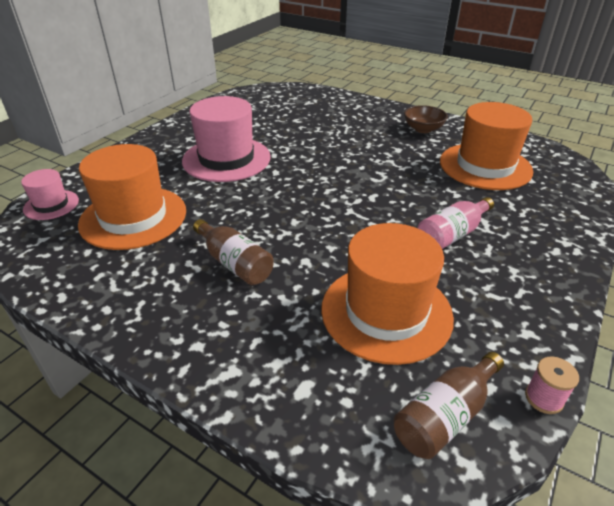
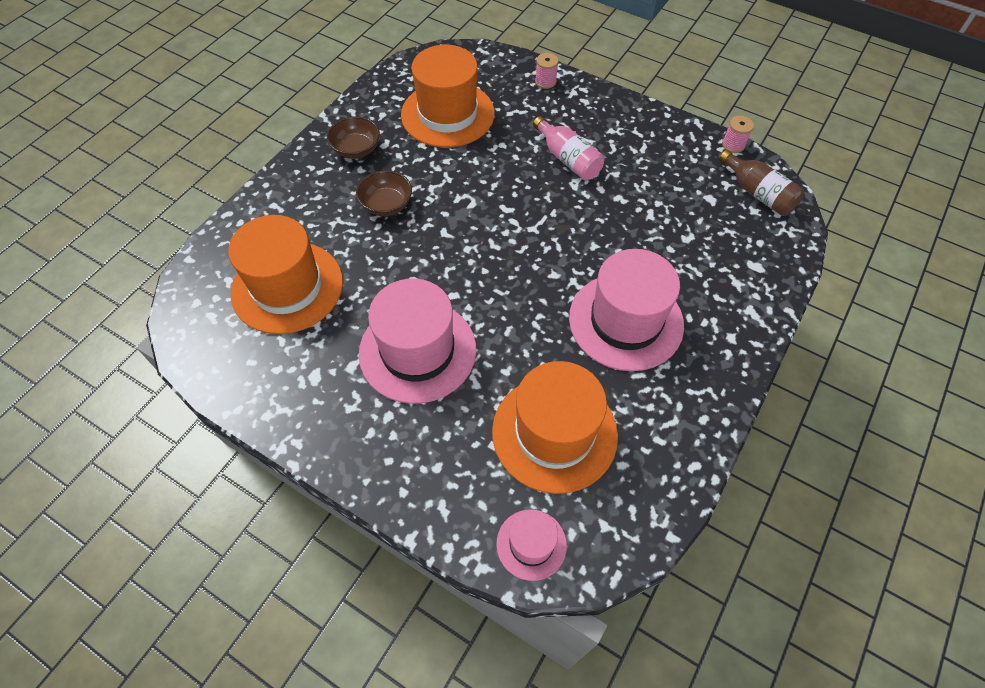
camera: 90 degrees left, 20 degrees up
brown bottle [193,219,274,285] -> pink hat [569,249,684,371]
orange hat [321,223,454,365] -> orange hat moved to [228,215,343,334]
none -> brown bowl [356,170,412,216]
none -> pink spool [535,53,559,89]

